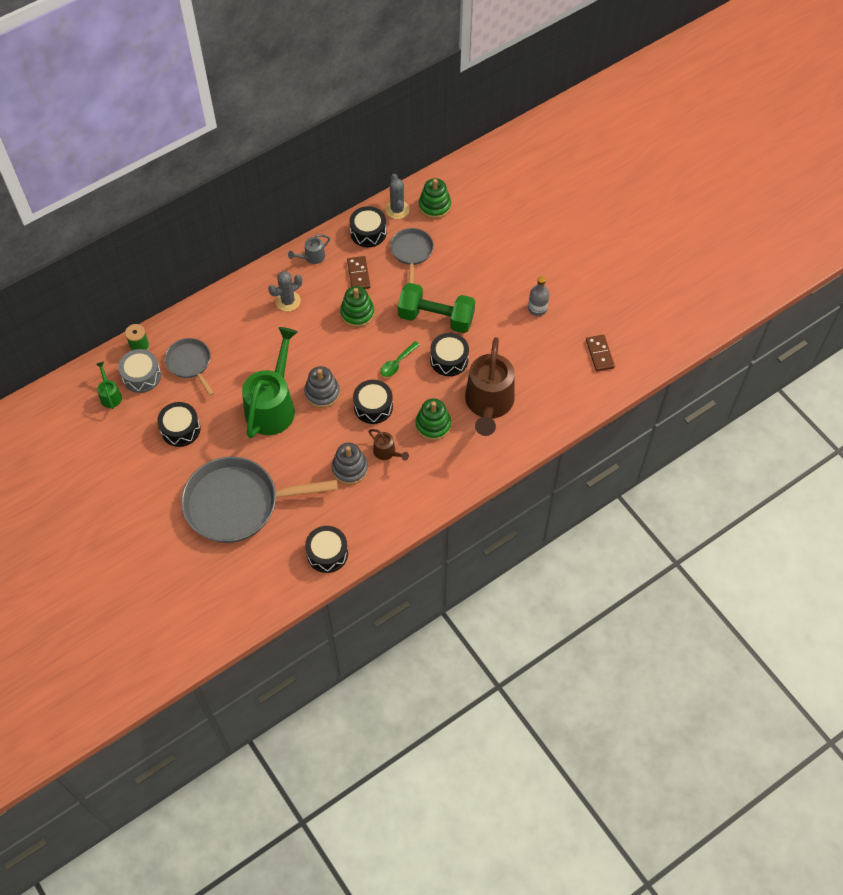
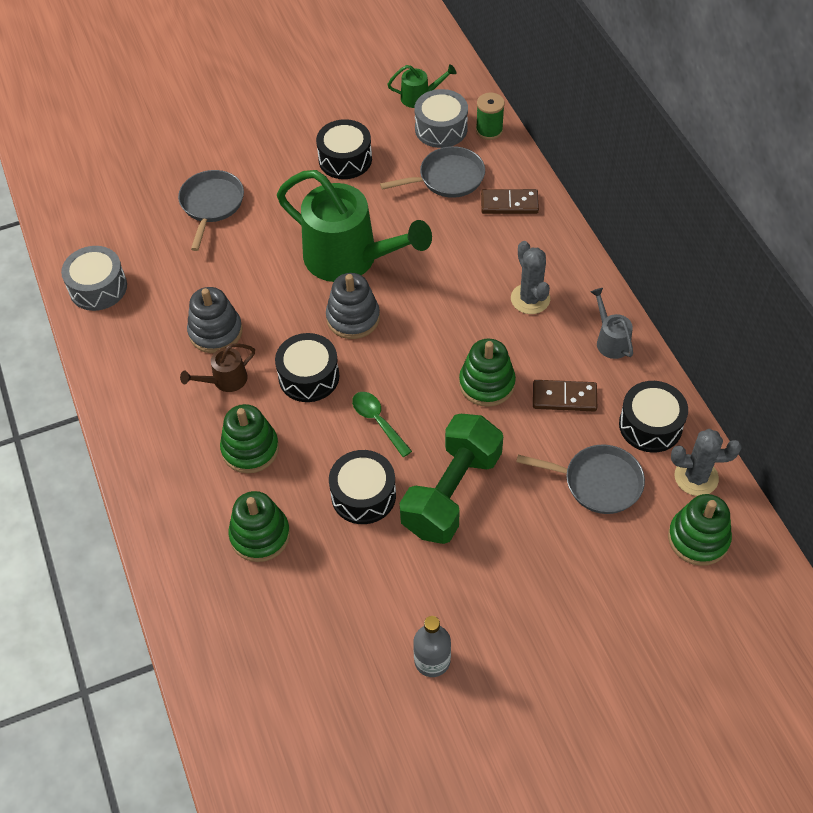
camera: 105 degrees right, 5 degrees down
grey pan [181,457,338,543] -> grey pan [178,170,244,251], size x0.52
black drum [305,526,348,573] -> grey drum [61,246,127,311]
brown watering can [465,337,515,436] -> green stacking toy [228,491,290,562]
brown domino [586,335,615,372] -> brown domino moved to [481,189,539,214]

